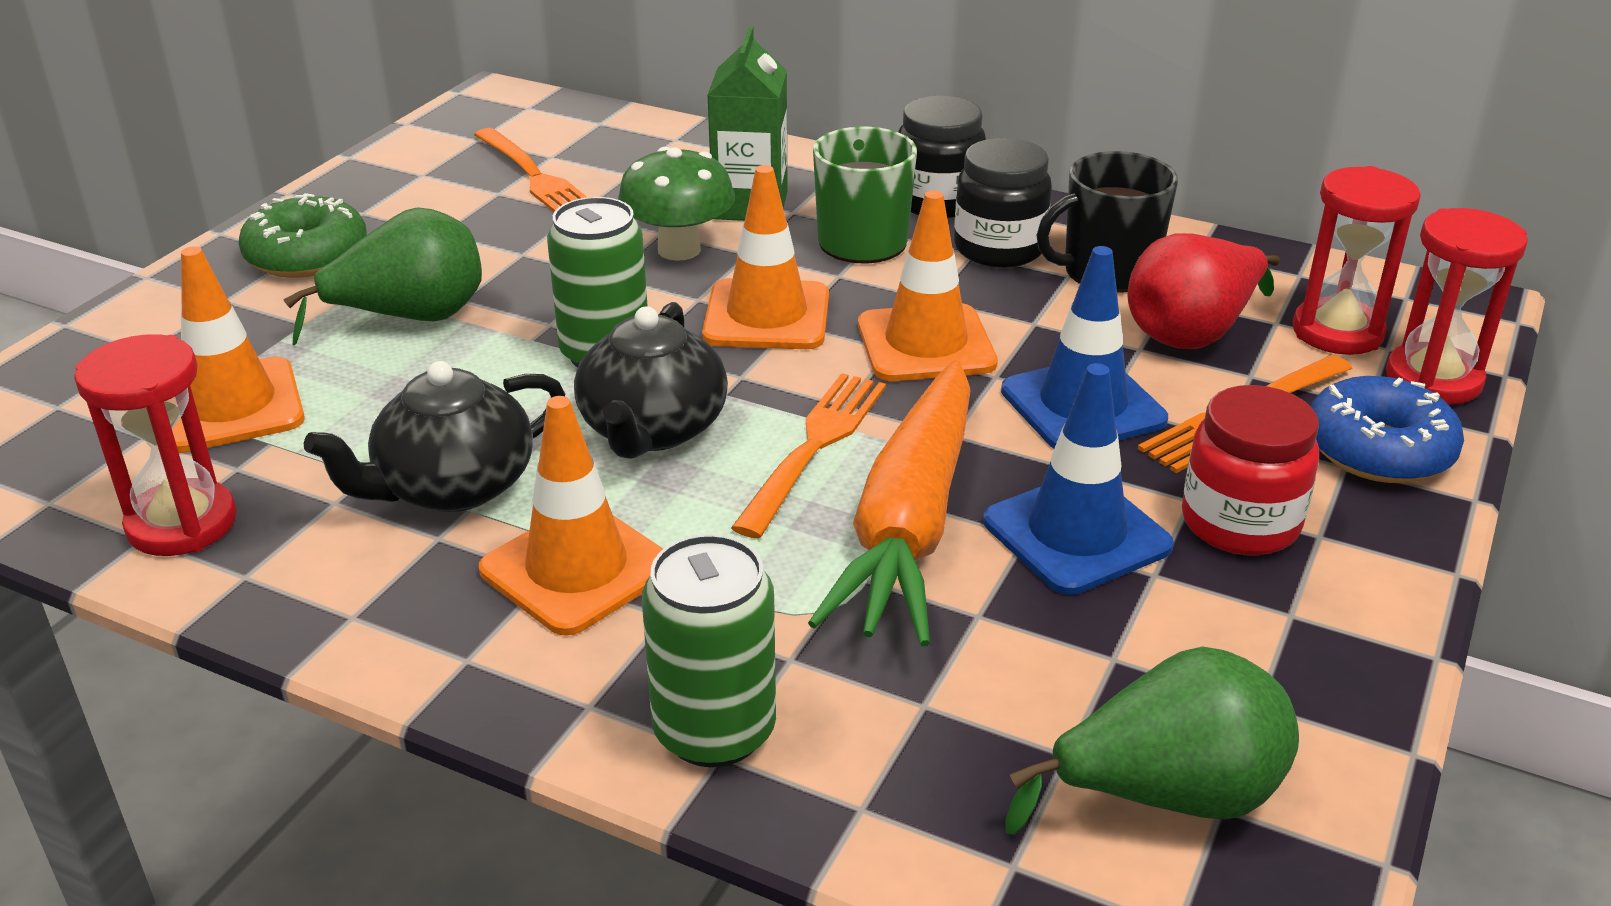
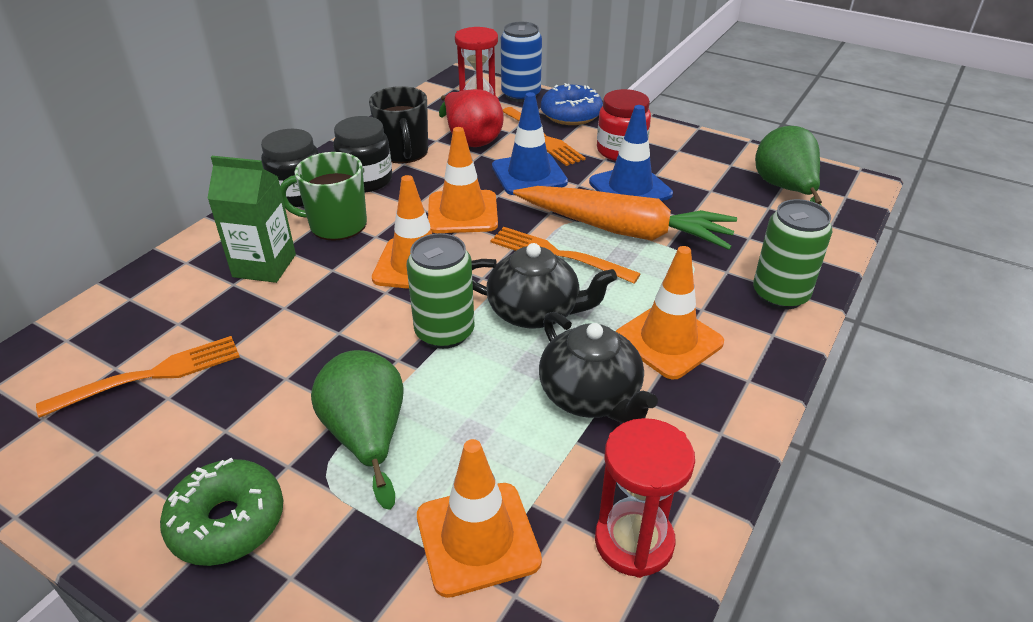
camera: 85 degrees left, 5 degrees up
green mushroom [618,147,735,261] -> none
red hourglass [1386,208,1528,404] -> blue can [501,22,542,102]

